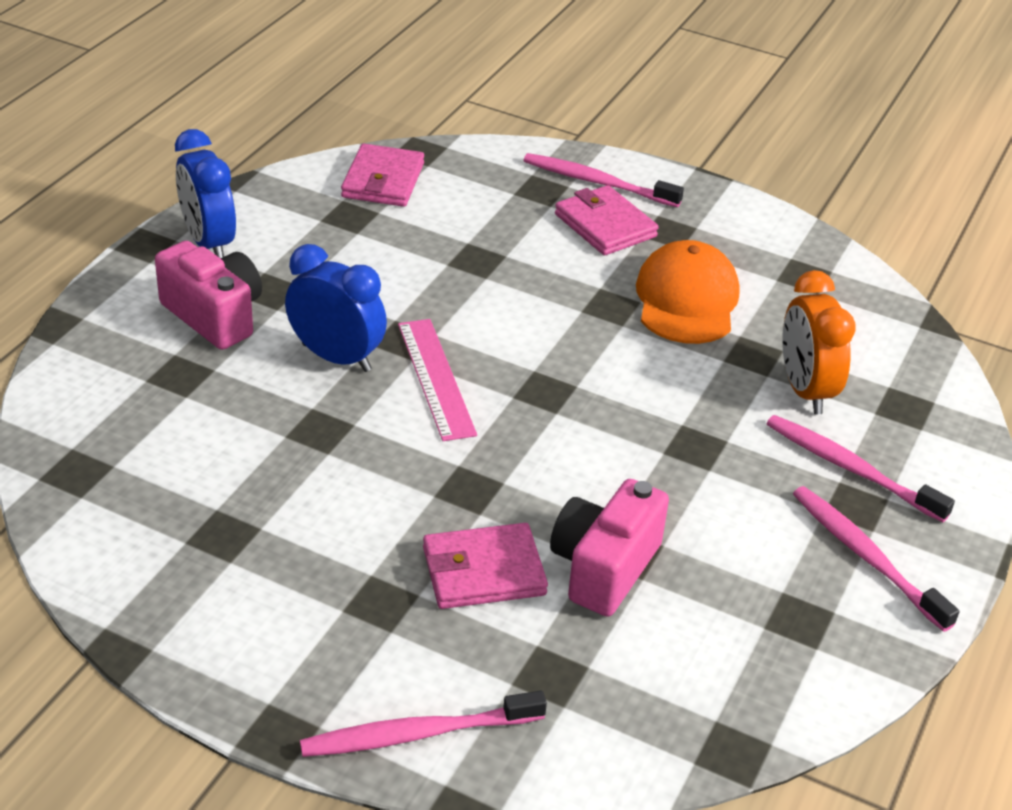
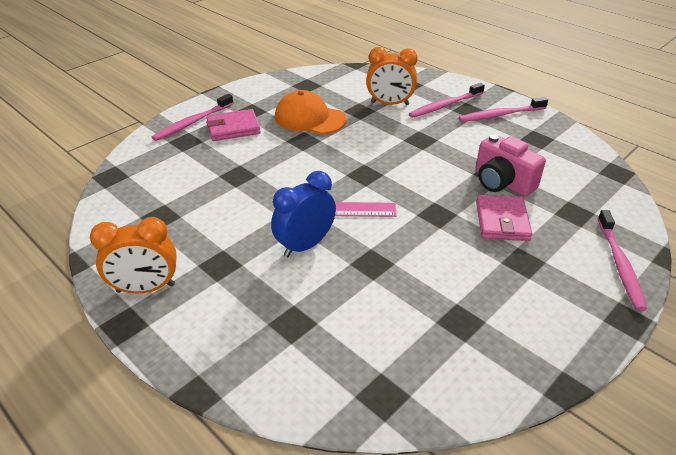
camera: 70 degrees left, 0 degrees up
pink camera [155,241,262,350] -> none
blue clock [175,129,236,258] -> orange clock [90,217,177,293]
pink wallet [341,144,424,207] -> none

